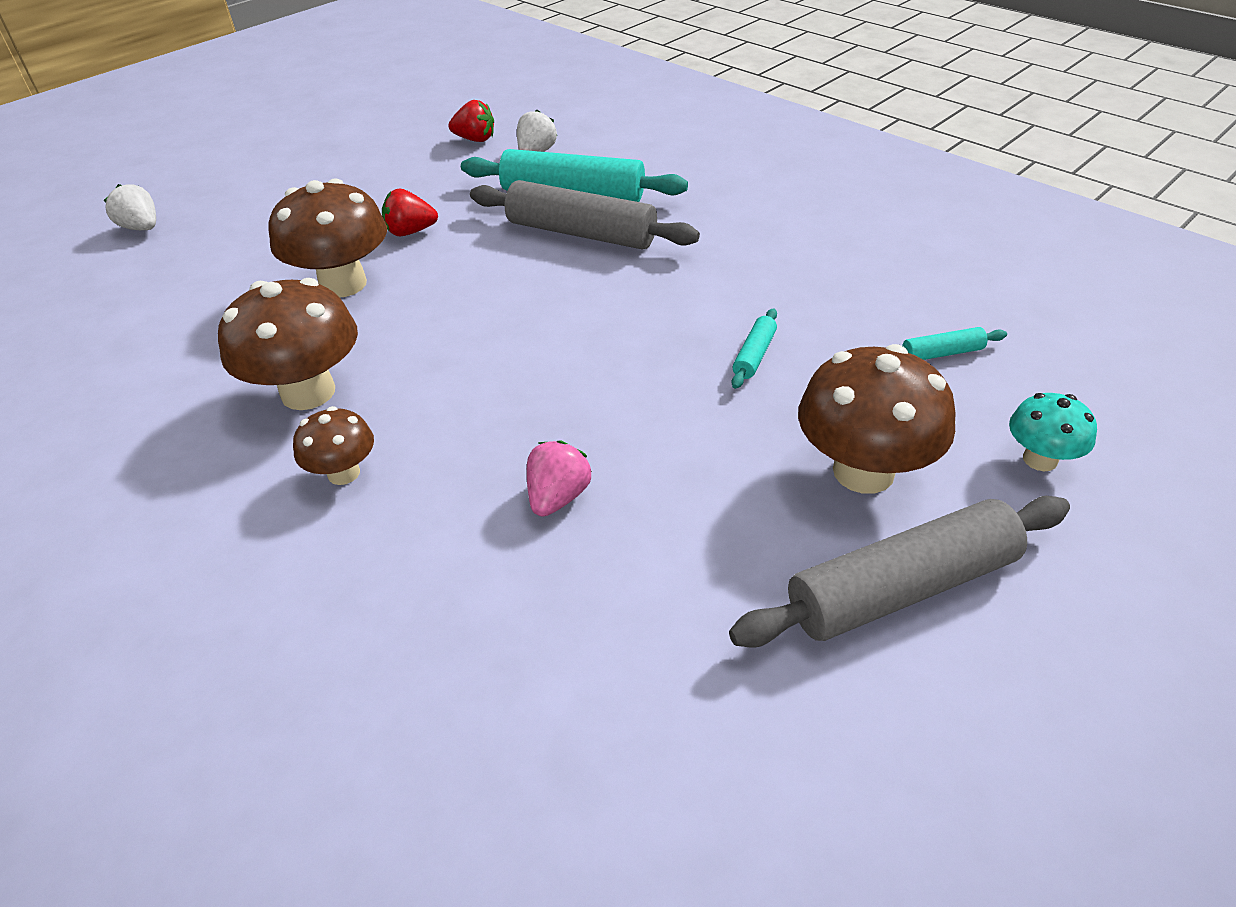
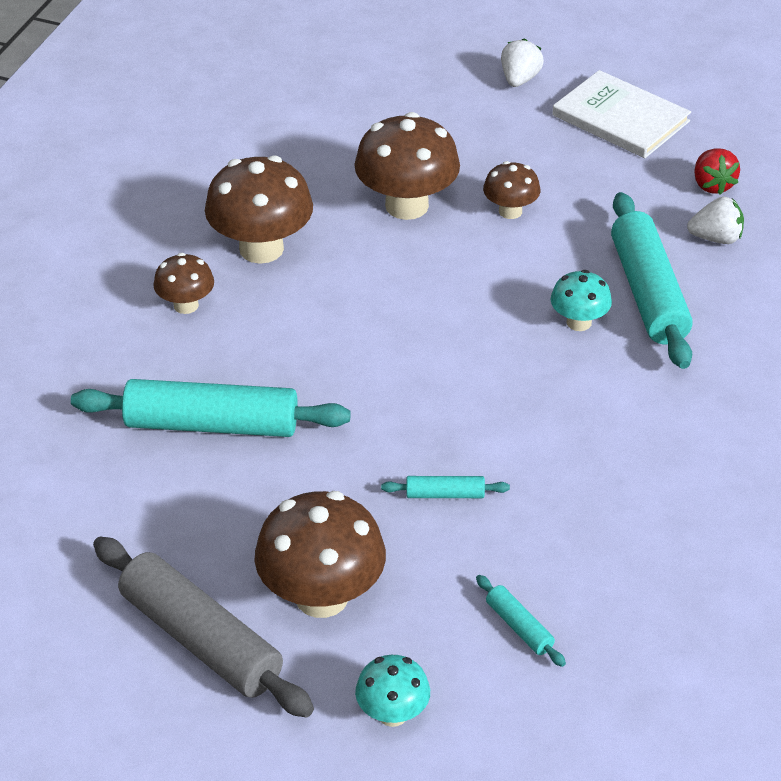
camera: 65 degrees right, 0 degrees up
white strawberry [104,184,156,230] -> white strawberry moved to [501,38,544,87]
red strawberry [382,188,438,237] -> brown mushroom [483,161,540,219]
grey rolling pin [470,180,700,250] -> turquoise mushroom [550,270,612,331]
pink strawberry [527,440,592,517] -> turquoise rolling pin [71,379,351,437]
none -> white book [552,70,691,158]

